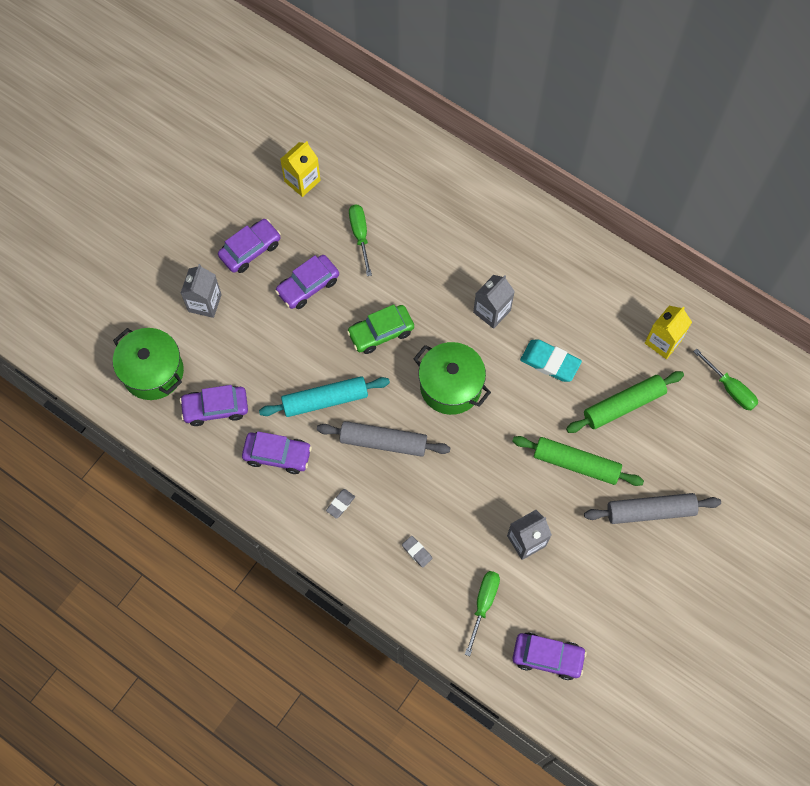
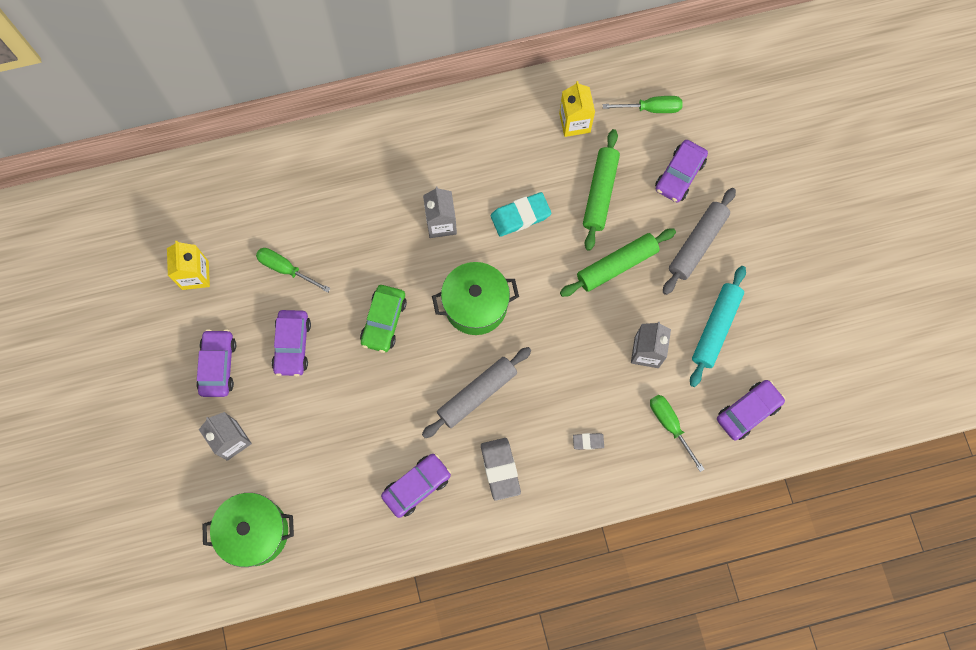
camera: 50 degrees left, 5 degrees up
purple car [180,385,248,426] -> purple car moved to [655,140,708,202]
turquoise rolling pin [259,376,390,417] -> turquoise rolling pin moved to [690,266,746,387]
grey eraser [326,489,355,519] -> grey eraser [481,438,521,501], size x1.92

